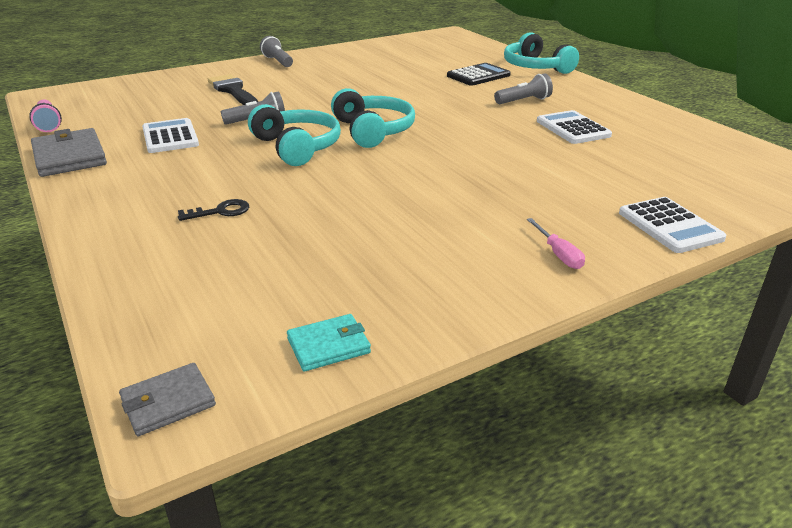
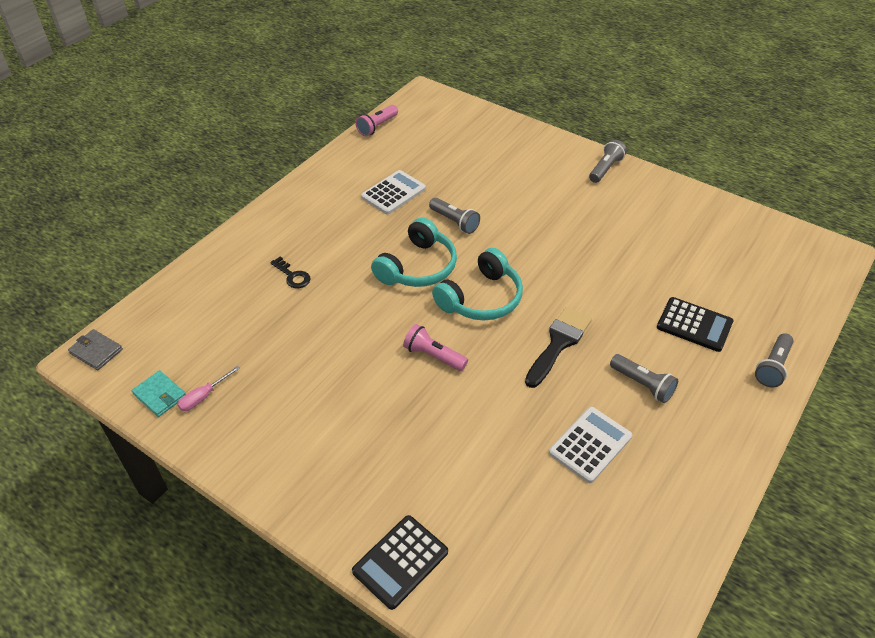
camera: 65 degrees right, 15 degrees up
grey wallet [31,128,107,177] -> none
black brush [208,74,258,105] -> black brush moved to [525,307,592,388]
turquoise headphones [504,32,579,74] -> grey flashlight [755,333,794,387]
pink screwdriver [527,218,585,269] -> pink screwdriver moved to [177,366,240,411]
white calculator [619,197,726,253] -> black calculator [352,515,448,610]
none -> pink flashlight [403,324,468,371]

